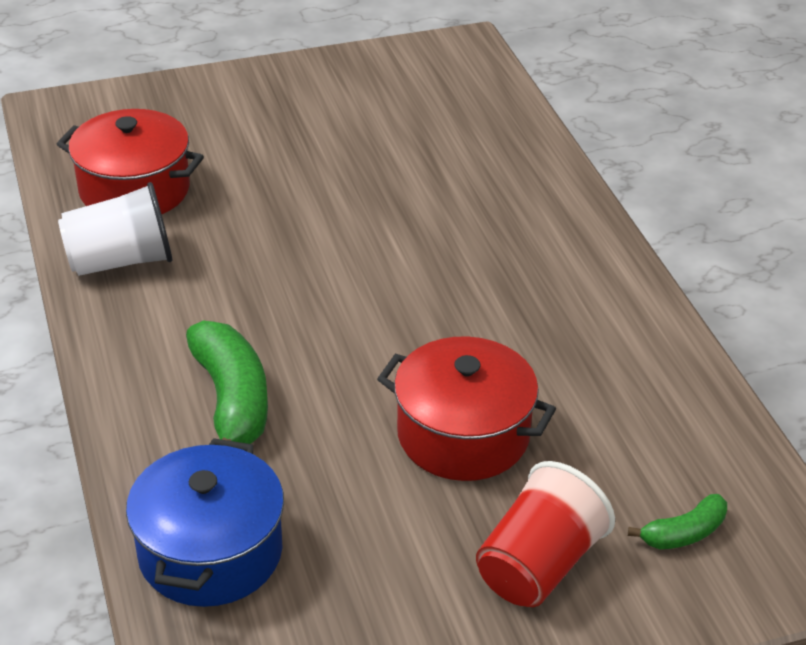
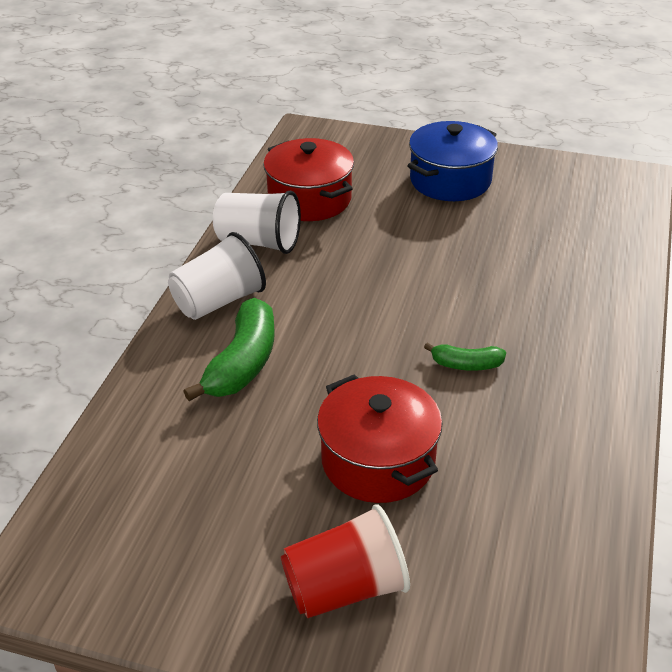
camera: 35 degrees right, 0 degrees up
blue pot [126,438,284,607] -> blue pot moved to [407,121,498,201]
green banana [628,494,727,549] -> green banana moved to [424,342,506,371]
none -> white cup [168,232,266,320]

